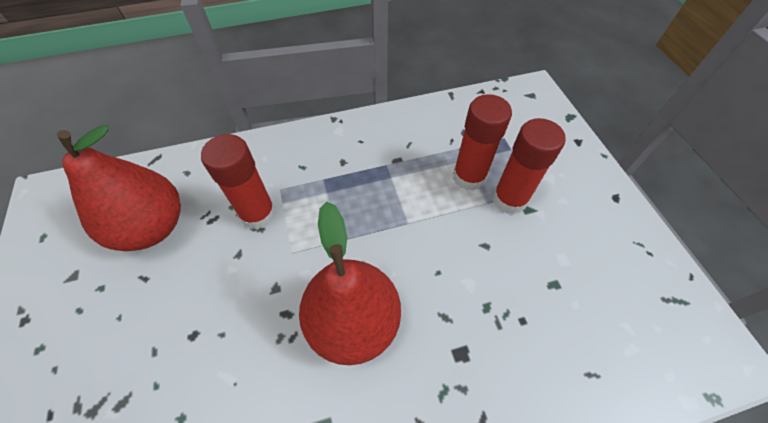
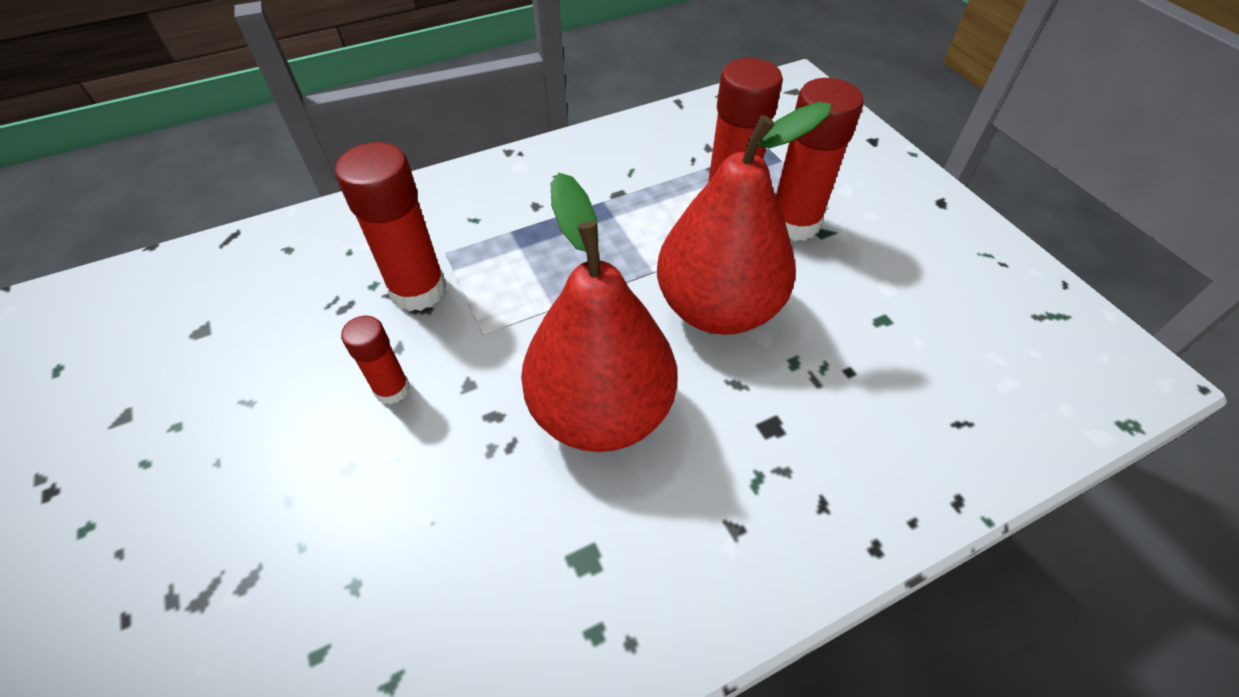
camera: 10 degrees left, 5 degrees down
red pear [57,125,181,251] -> red pear moved to [657,102,831,335]
none -> red glue stick [341,316,410,404]

